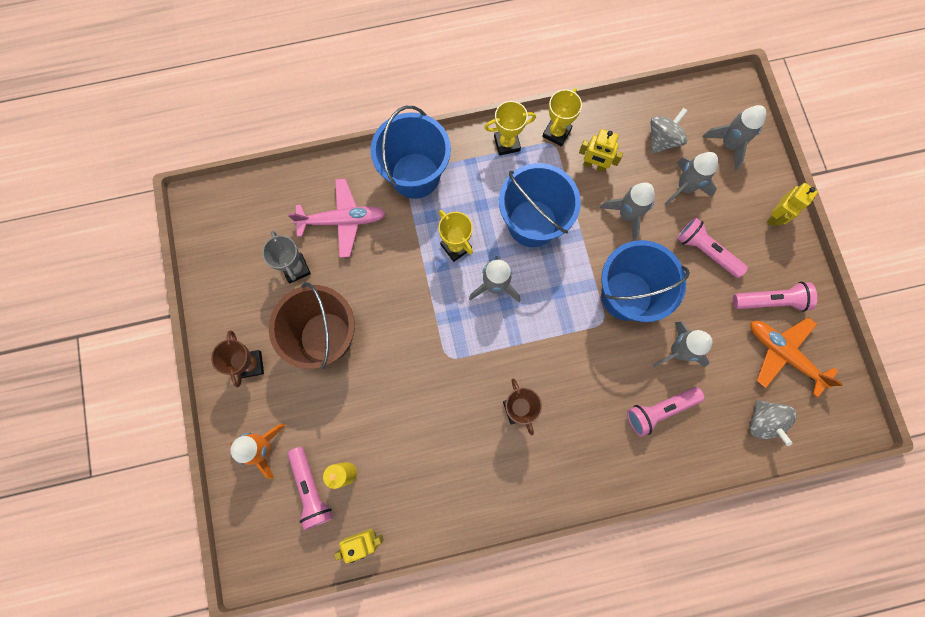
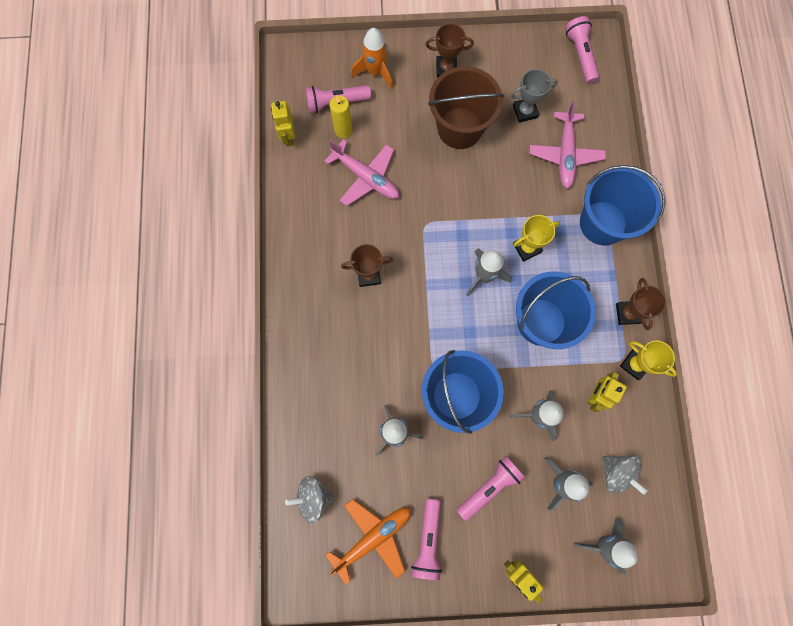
camera: 100 degrees right, 0 degrees up
yellow trophy [484,101,536,156] -> brown trophy [616,278,666,330]
pink flashlight [627,387,705,437] -> pink flashlight moved to [565,16,600,84]
none -> pink plane [324,139,399,206]

